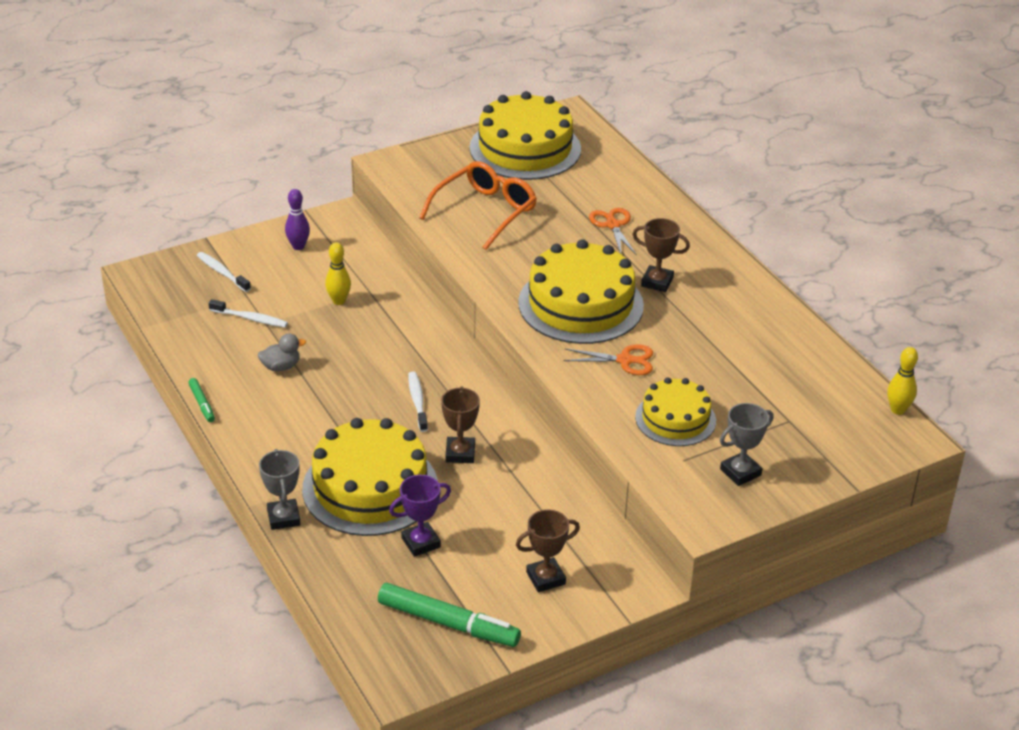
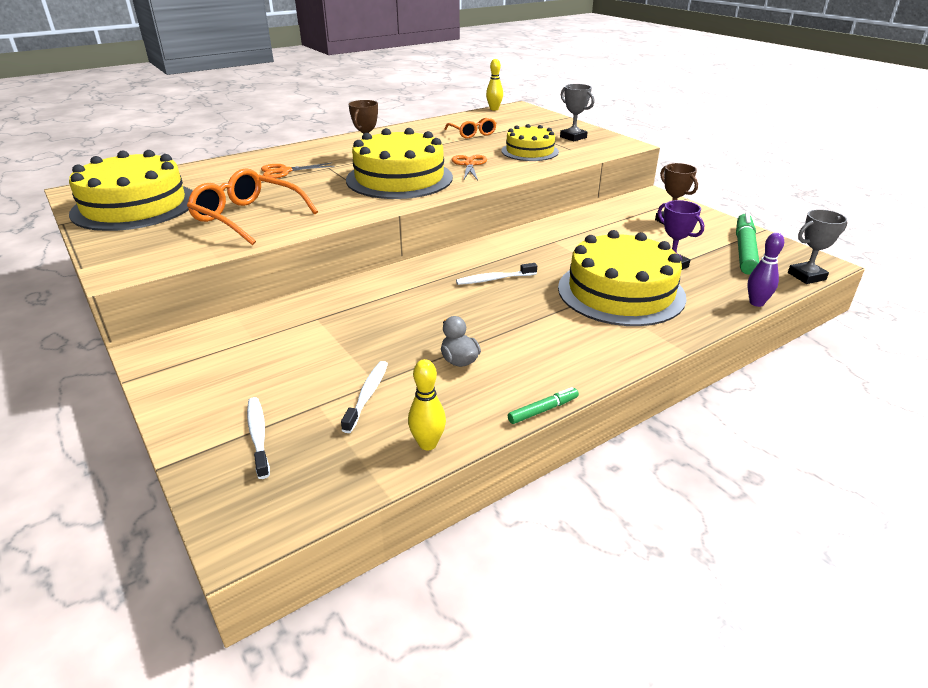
camera: 95 degrees left, 5 degrees down
white toothbrush [197,252,251,292] -> white toothbrush turned 120 degrees clockwise [247,397,270,479]
grey trophy [259,449,301,530] -> grey trophy moved to [788,209,848,284]
purple bowling pin [285,189,310,250] -> purple bowling pin moved to [747,233,784,307]
yellow bowling pin [325,242,351,305] -> yellow bowling pin moved to [408,359,446,451]
brown trophy [441,386,480,463] -> none
none -> orange glasses [445,118,497,138]

